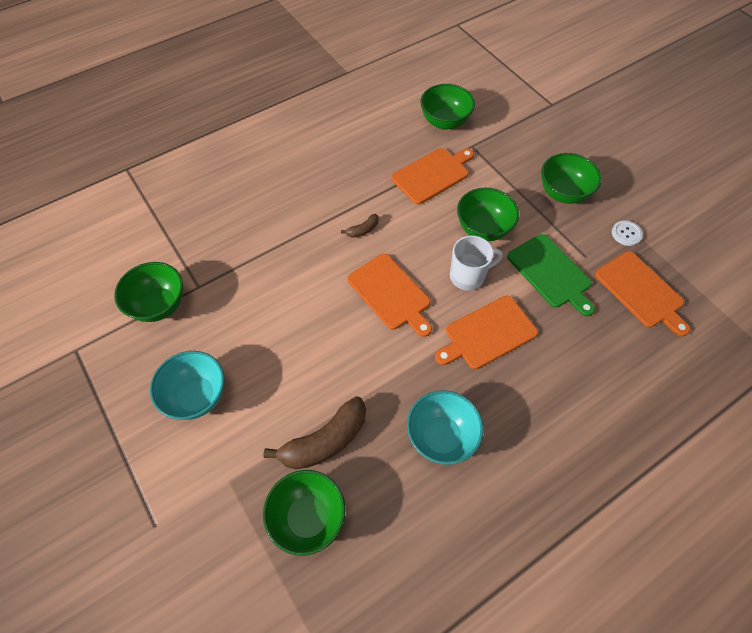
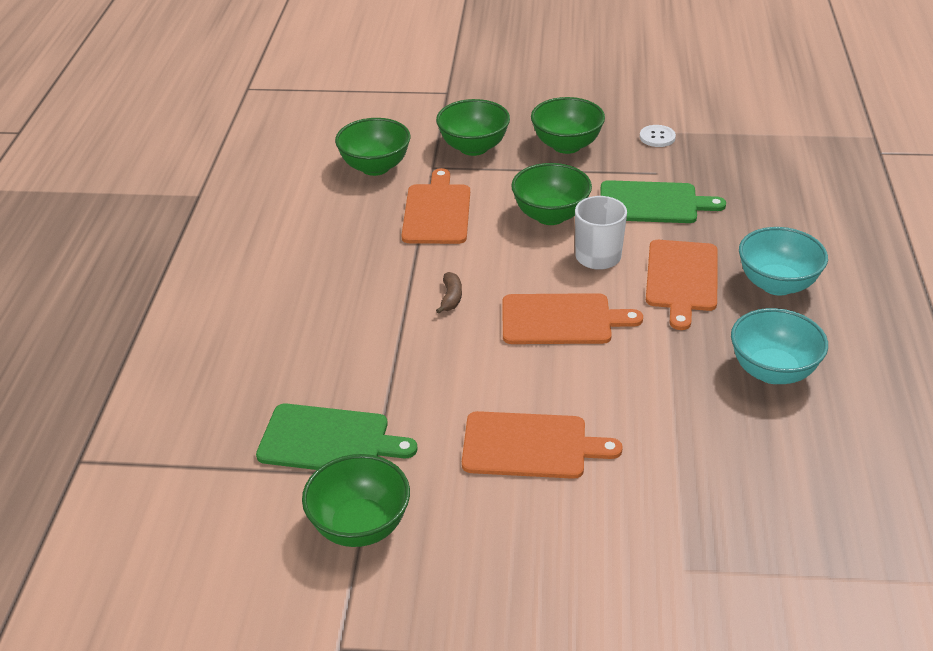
camera: 50 degrees left, 20 degrees down
turquoise bowl [150,351,225,420] -> turquoise bowl moved to [739,227,828,296]
brown banana [263,396,366,470] -> none
green bowl [263,470,346,556] -> green bowl moved to [436,99,510,156]
orange cutting board [595,251,690,336] -> orange cutting board moved to [462,411,623,479]
none -> green cutting board [256,404,417,470]

